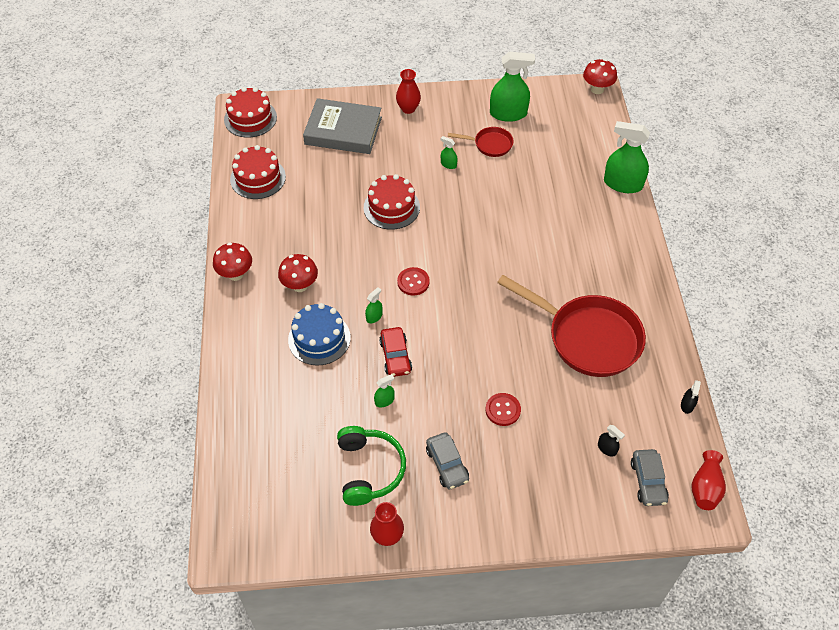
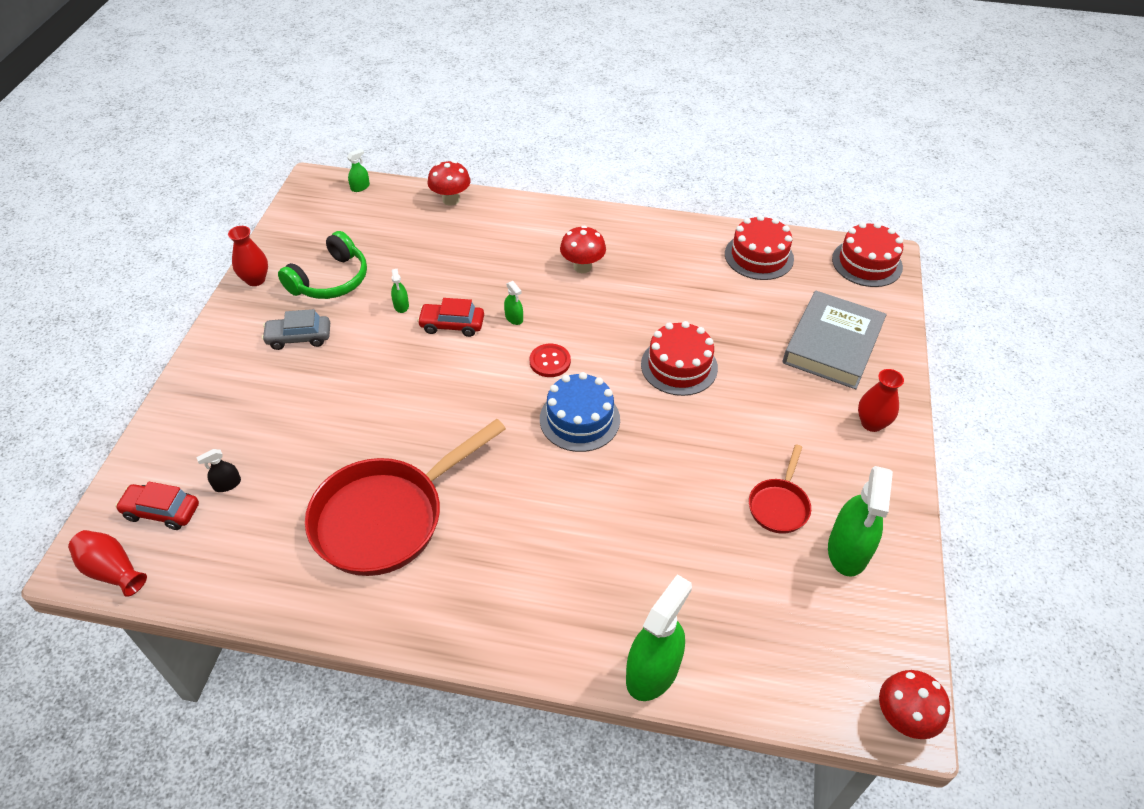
camera: 105 degrees right, 5 degrees down
red mushroom [213,242,252,281] -> red mushroom moved to [427,161,471,206]
blue cake [288,303,351,365] -> blue cake moved to [540,372,620,452]
green headphones [337,426,406,506] -> green headphones turned 60 degrees counterclockwise [278,231,367,299]
green spray bottle [441,136,457,169] -> green spray bottle moved to [347,149,370,192]
red button [486,393,521,426] -> none
grey car [631,449,669,506] -> red car [115,482,199,530]
black spray bottle [681,380,701,414] -> none

